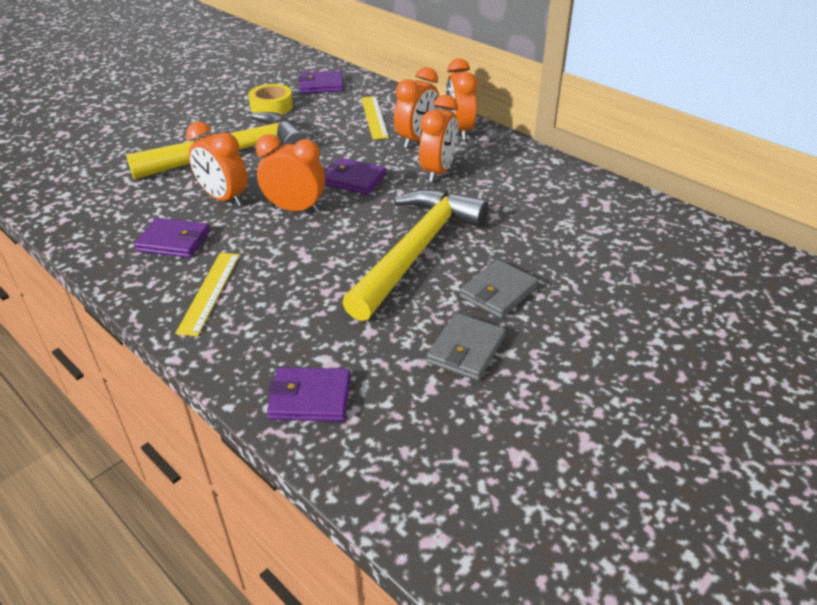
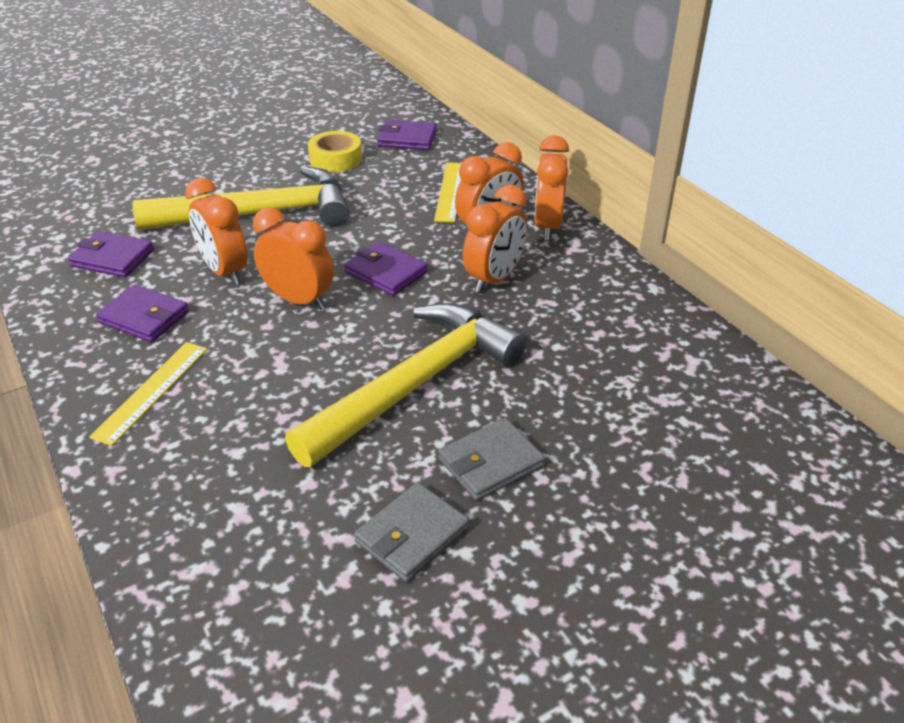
camera: 15 degrees right, 0 degrees up
purple wallet [267,367,351,422] -> purple wallet moved to [68,231,154,277]

